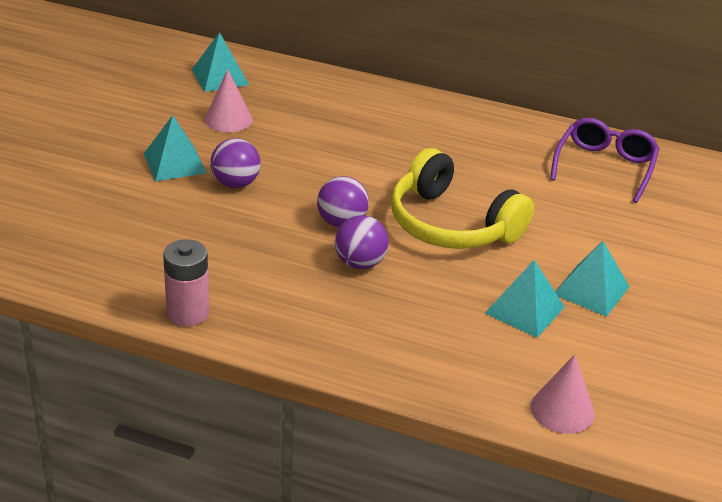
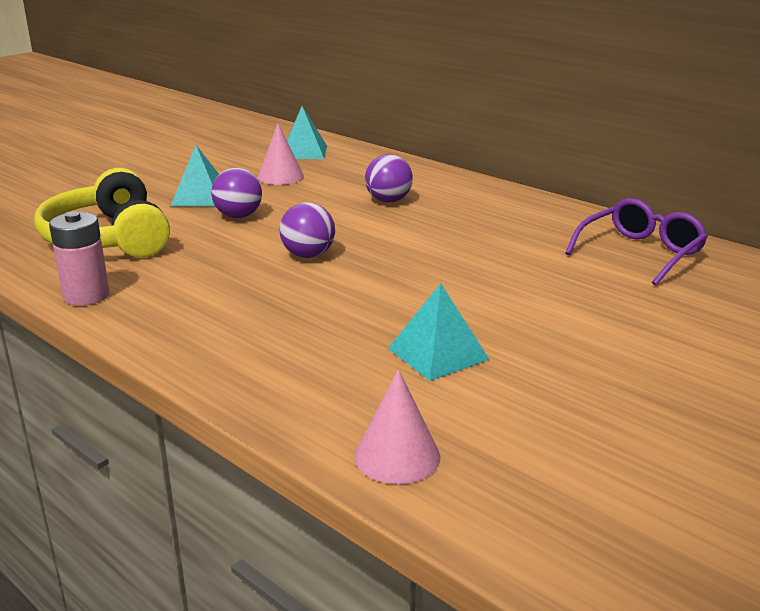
camera: 25 degrees right, 10 degrees down
purple ball [335,215,389,269] -> purple ball moved to [365,154,413,203]
yellow headphones [391,148,534,249] -> yellow headphones moved to [34,168,170,257]
turquoise pyramid [555,241,630,317] -> none

